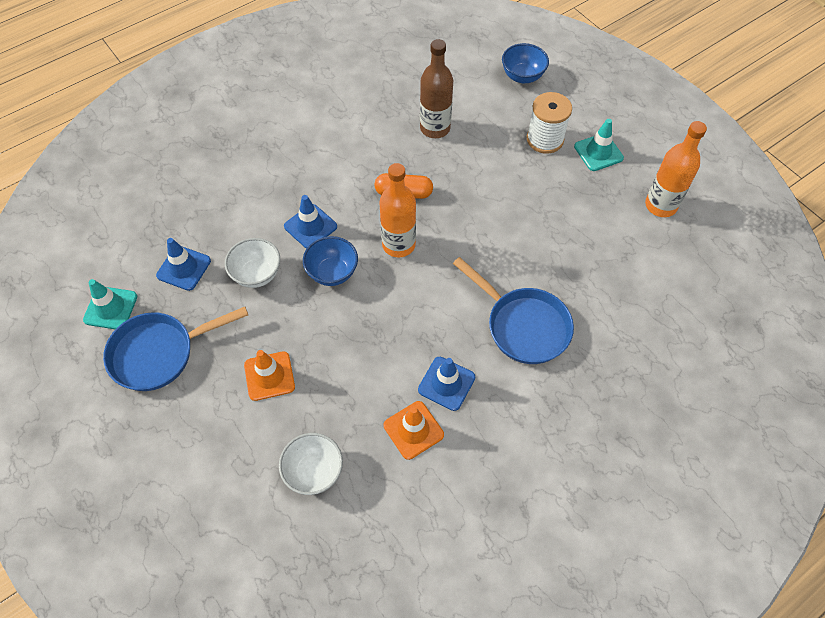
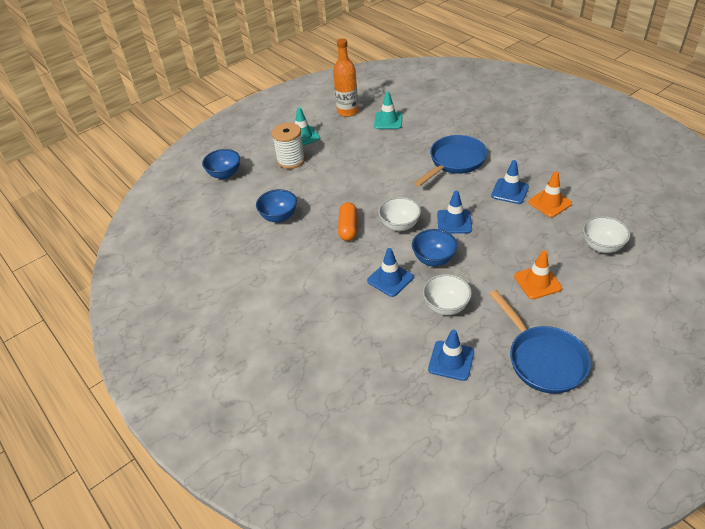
camera: 90 degrees left, 15 degrees down
turquoise traffic cone [83,279,137,329] -> turquoise traffic cone moved to [374,91,403,129]
orange bottle [379,163,416,258] -> white bowl [378,197,421,231]
brown bottle [420,39,453,138] -> blue bowl [256,189,297,223]
none -> blue traffic cone [437,191,472,234]

